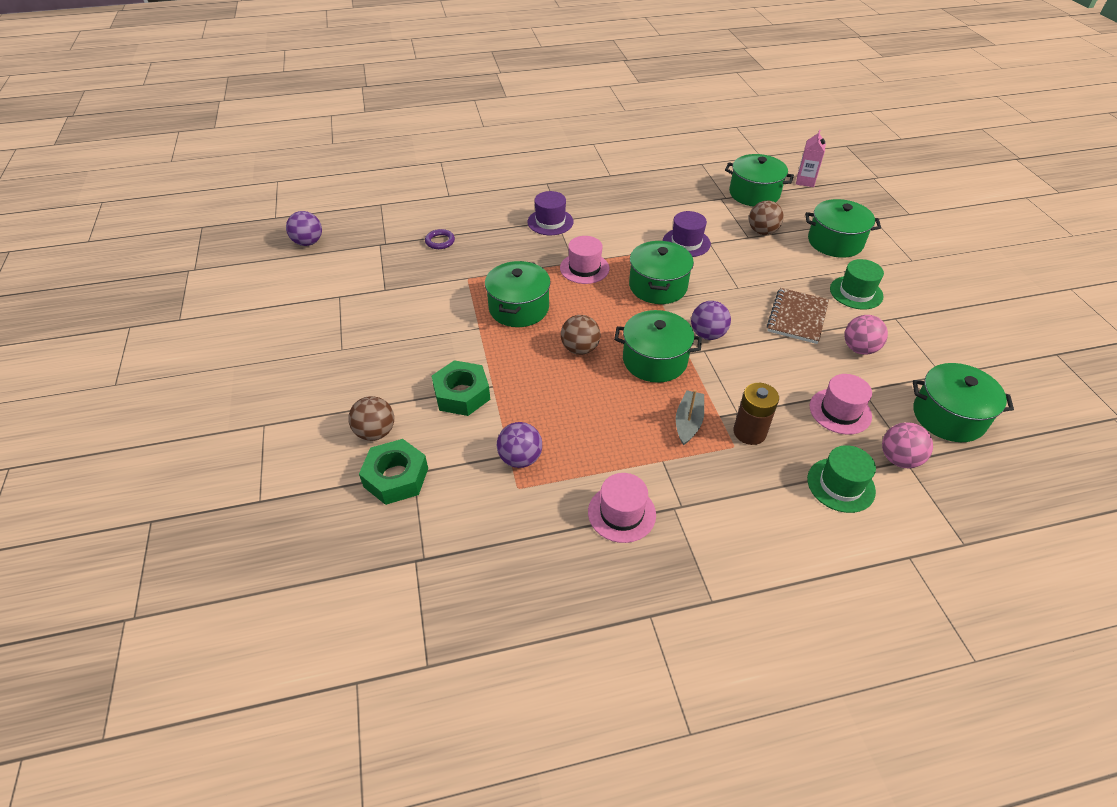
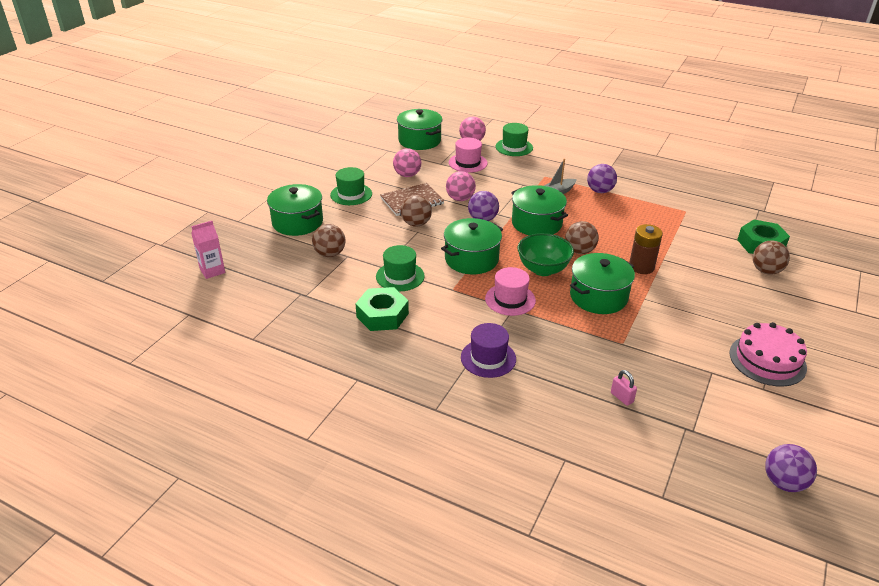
camera: 140 degrees left, 10 degrees down
purple ring [425,229,455,249] -> pink padlock [611,370,637,406]
green nut [432,360,490,416] -> green nut moved to [355,287,409,331]
purple ball [497,422,542,468] -> purple ball moved to [587,164,617,193]
pink hat [588,473,656,543] -> none
purple hat [663,211,711,257] -> green hat [376,245,425,291]
green pot [725,154,794,207] -> none
brown battery [733,383,779,445] -> brown battery moved to [629,224,663,274]
none -> brown ball [401,195,432,226]
none -> pink ball [446,171,476,201]
none -> green bowl [518,233,574,276]
none -> pink cake [729,322,807,387]

